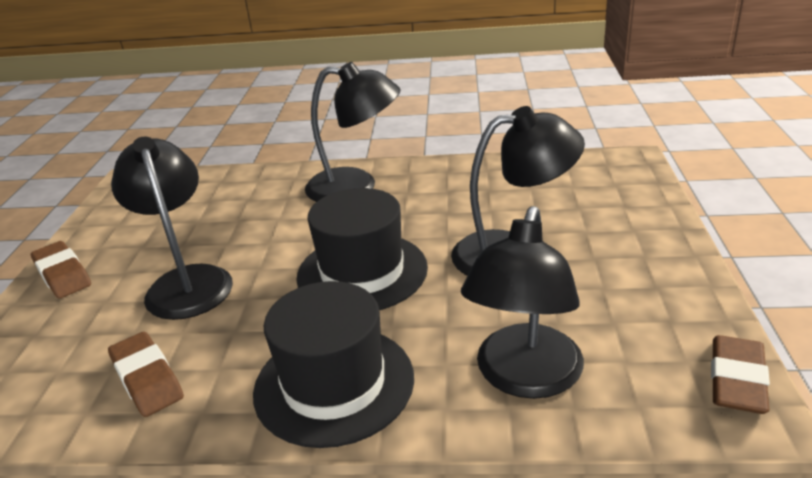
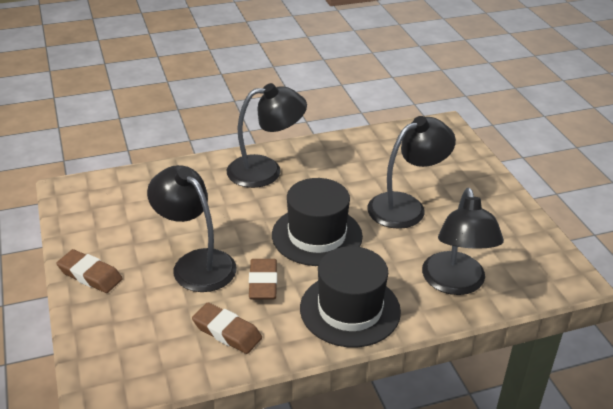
camera: 25 degrees left, 5 degrees up
brown eraser [711,335,770,414] -> brown eraser moved to [249,259,277,300]

